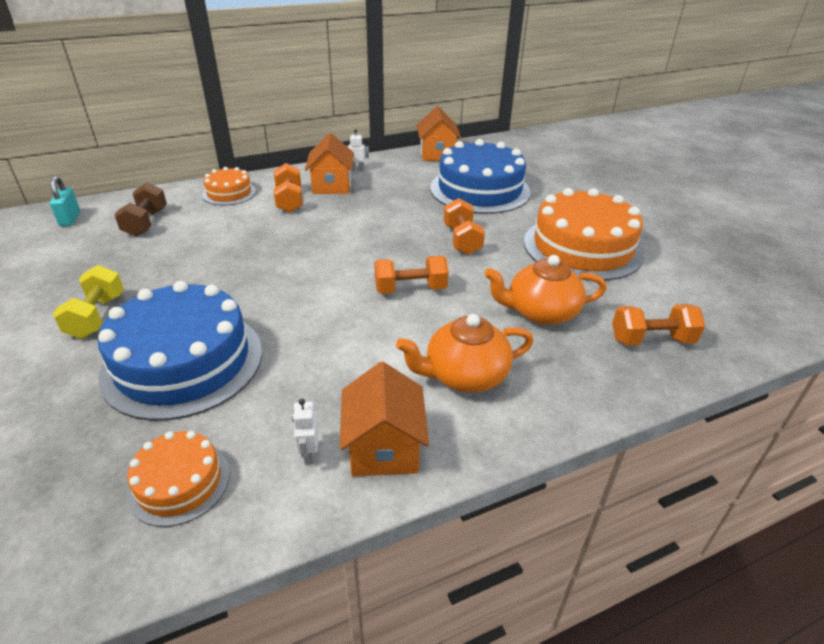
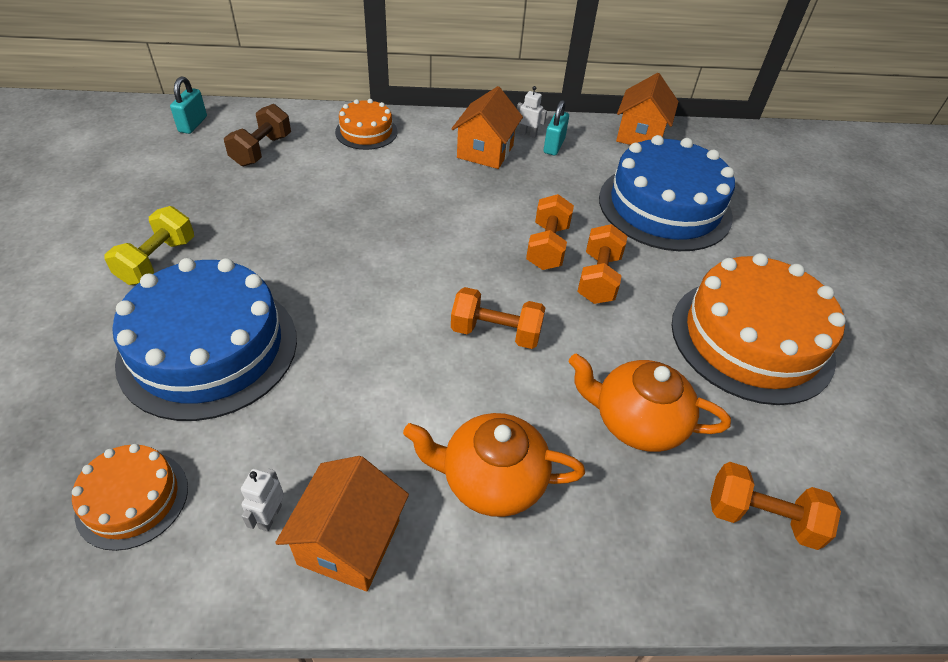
camera: 20 degrees right, 10 degrees up
orange dumbbell [274,163,303,213] -> orange dumbbell moved to [526,194,574,270]
none -> turquoise padlock [544,100,569,156]

